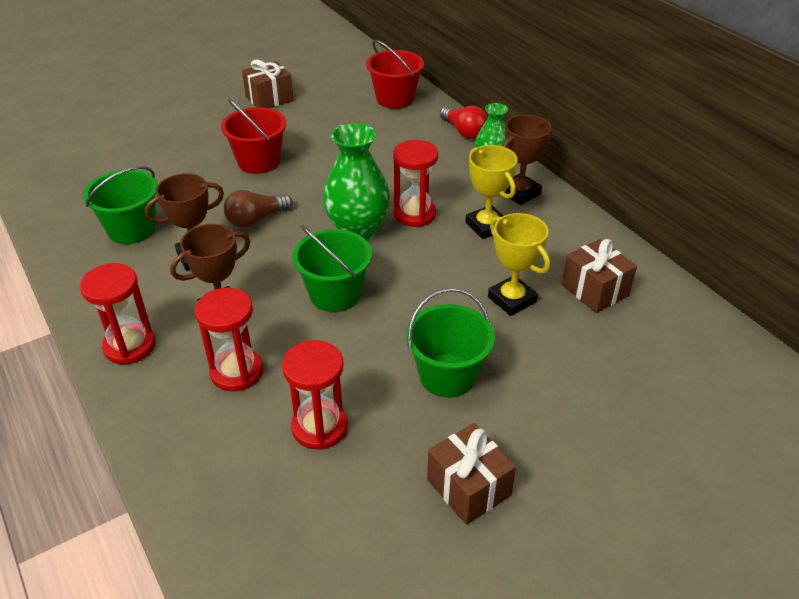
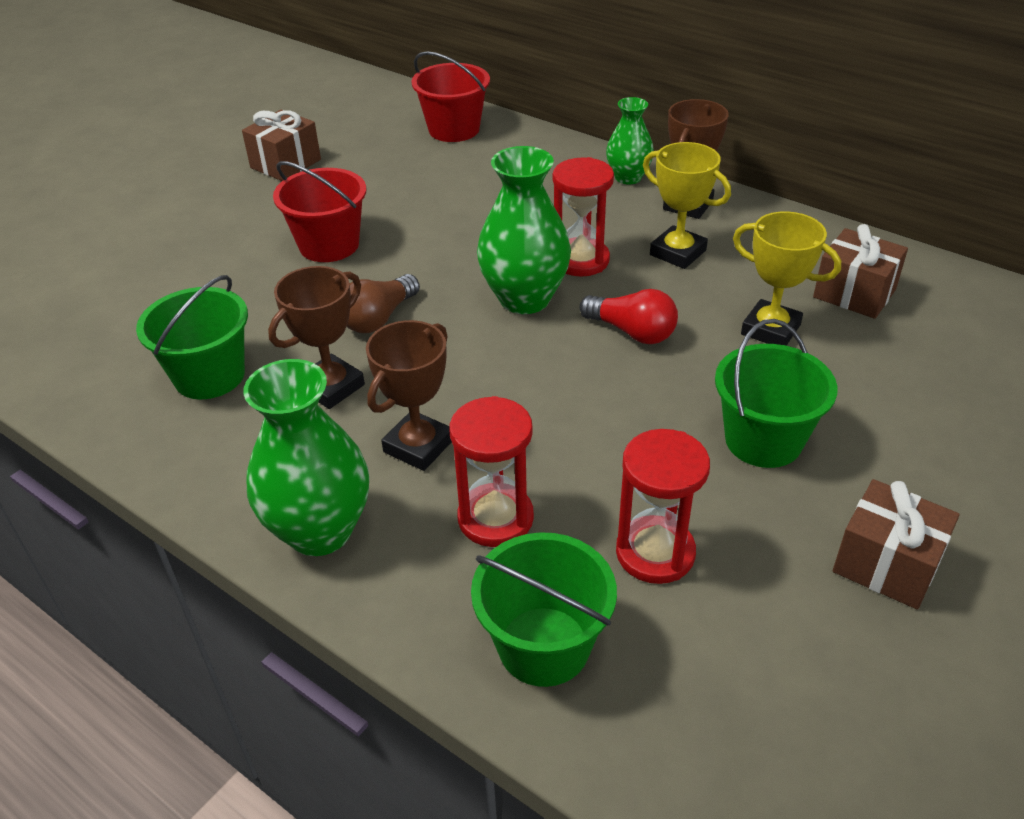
camera: 20 degrees left, 0 degrees up
red hourglass [80,263,156,365] -> green vase [243,359,369,556]
green bucket [292,225,372,312] -> green bucket moved to [471,532,617,687]
red light bulb [440,106,488,139] -> red light bulb moved to [579,289,678,344]

